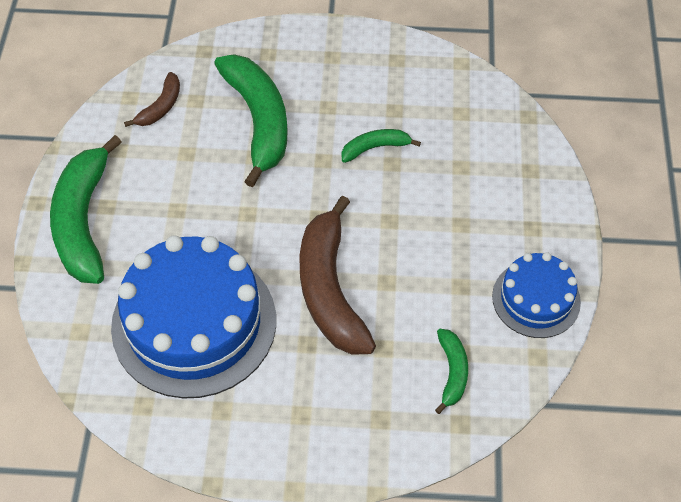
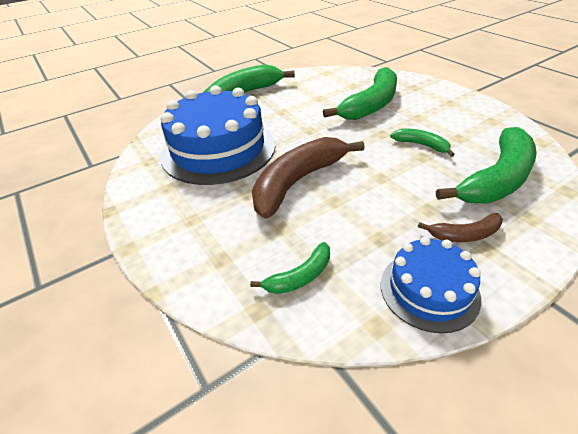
camera: 55 degrees right, 15 degrees down
brown banana [124,72,180,127] -> brown banana moved to [418,213,503,242]
none -> green banana [436,127,537,203]

